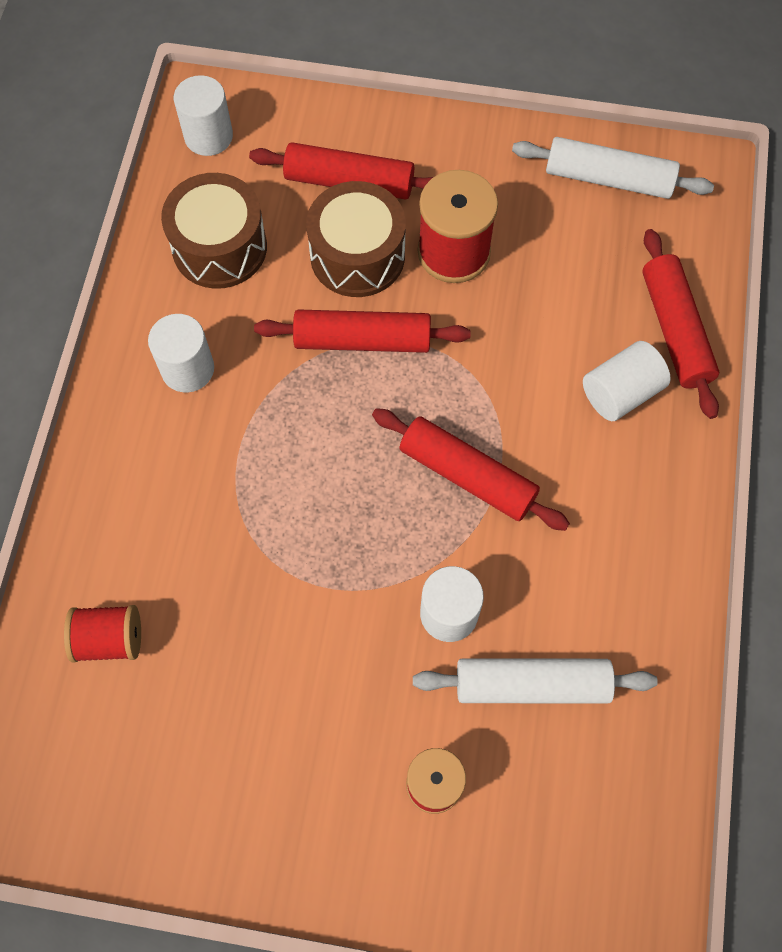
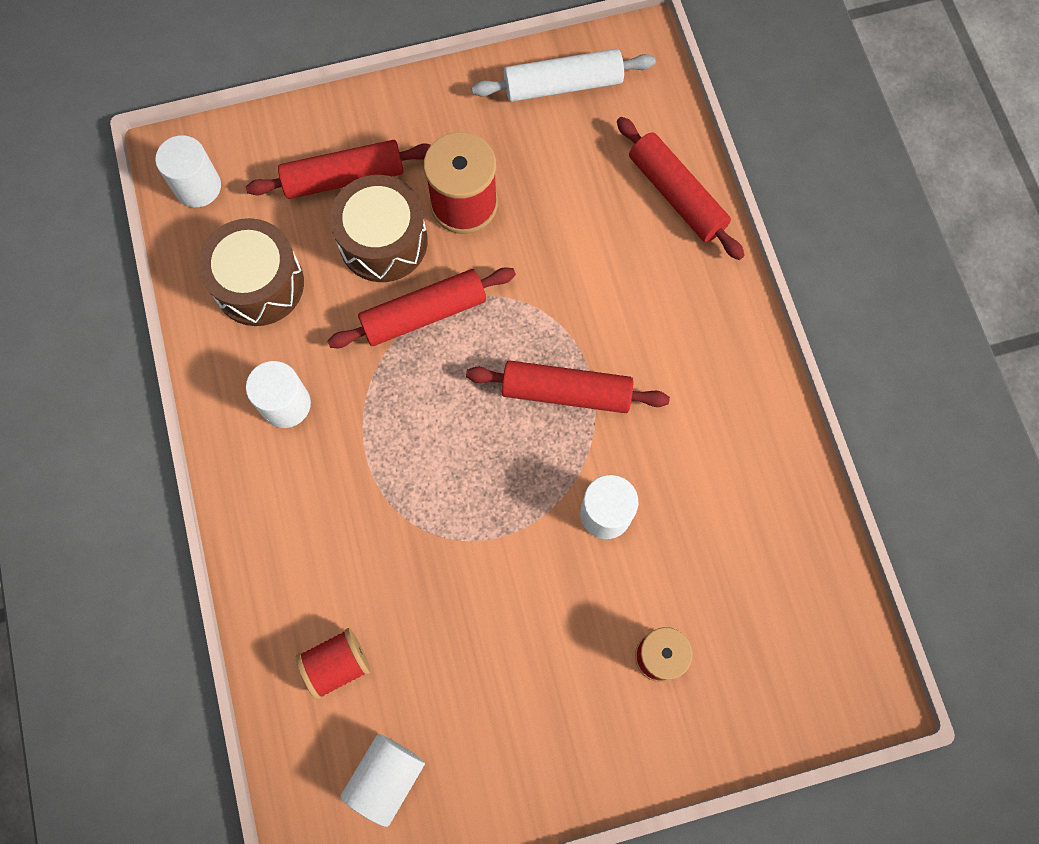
camera: 25 degrees left, 5 degrees up
white rolling pin [413,658,658,703] -> none
white cylinder [583,341,671,421] -> white cylinder moved to [341,734,425,827]

